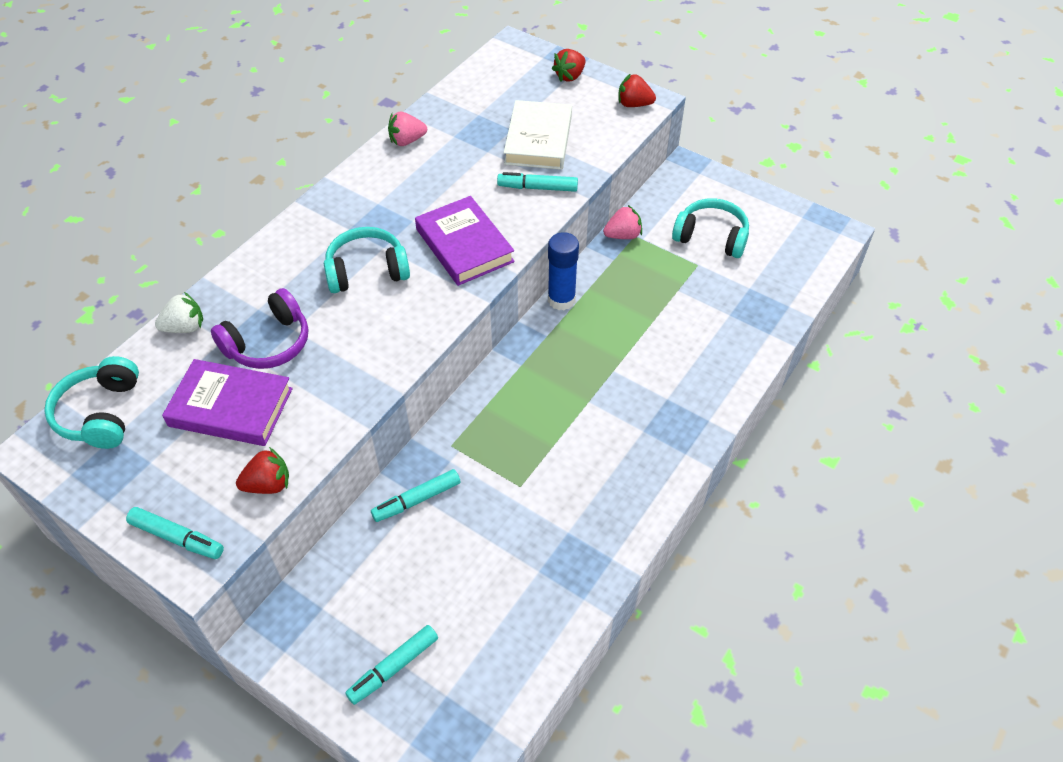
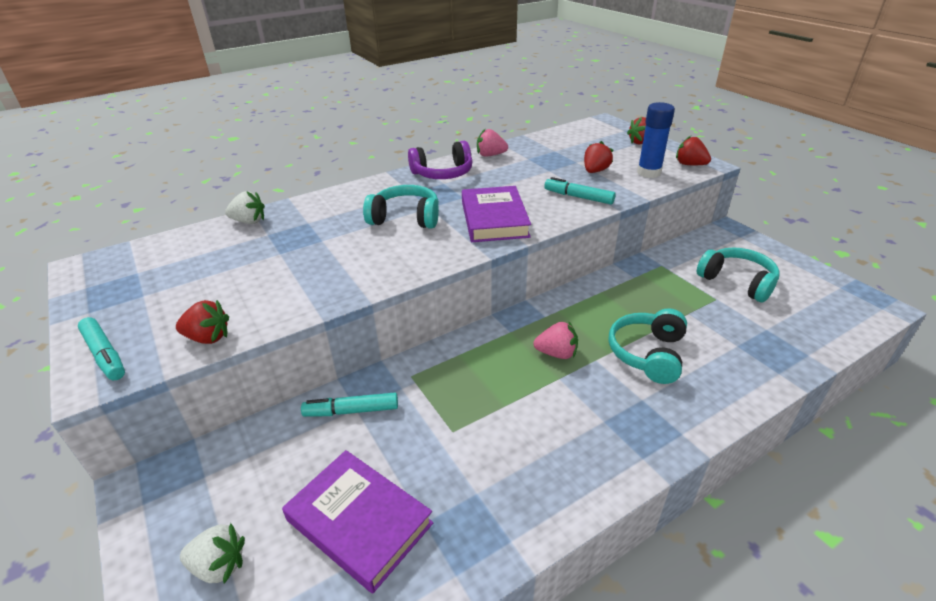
camera: 25 degrees right, 15 degrees down
turquoise headphones [44,356,139,449] -> turquoise headphones moved to [609,308,687,384]
purple book [162,359,293,446] -> purple book moved to [282,450,434,594]
purple headphones [211,288,308,369] -> purple headphones moved to [408,141,473,179]
turquoise marker [345,625,438,705] -> white strawberry [180,523,245,583]
white book [504,100,572,170] -> red strawberry [584,141,613,173]
blue glue stick [548,232,579,310] -> blue glue stick moved to [637,102,675,178]
pink strawberry [603,205,642,239] -> pink strawberry moved to [533,322,578,359]

